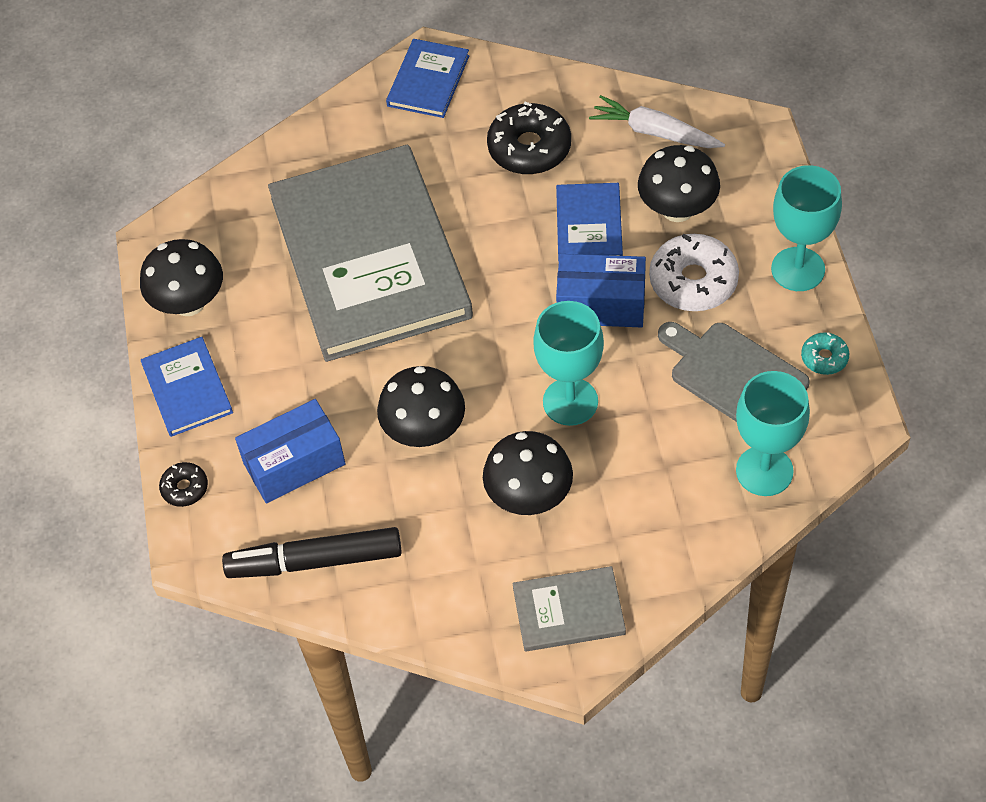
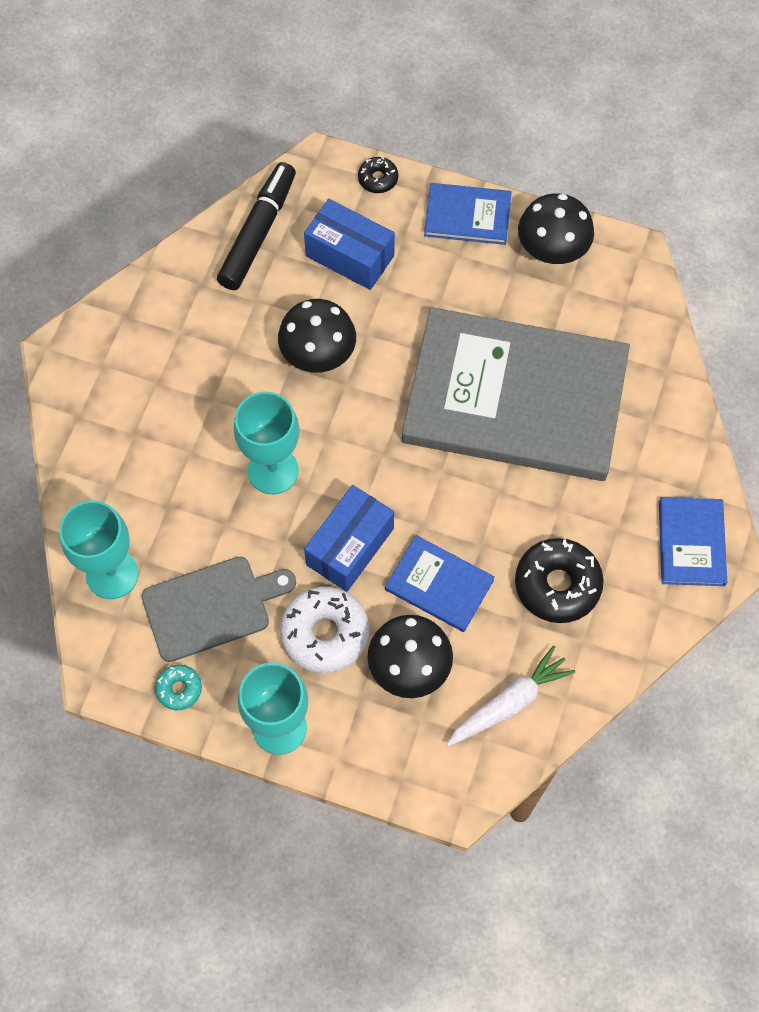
camera: 115 degrees right, 10 degrees up
blue box [235,399,346,504] -> blue box turned 60 degrees counterclockwise [304,199,395,290]
blue book [386,39,469,118] -> blue book turned 45 degrees clockwise [659,497,727,586]
black mushroom [483,431,573,515] -> none
grey book [513,566,626,651] -> none

